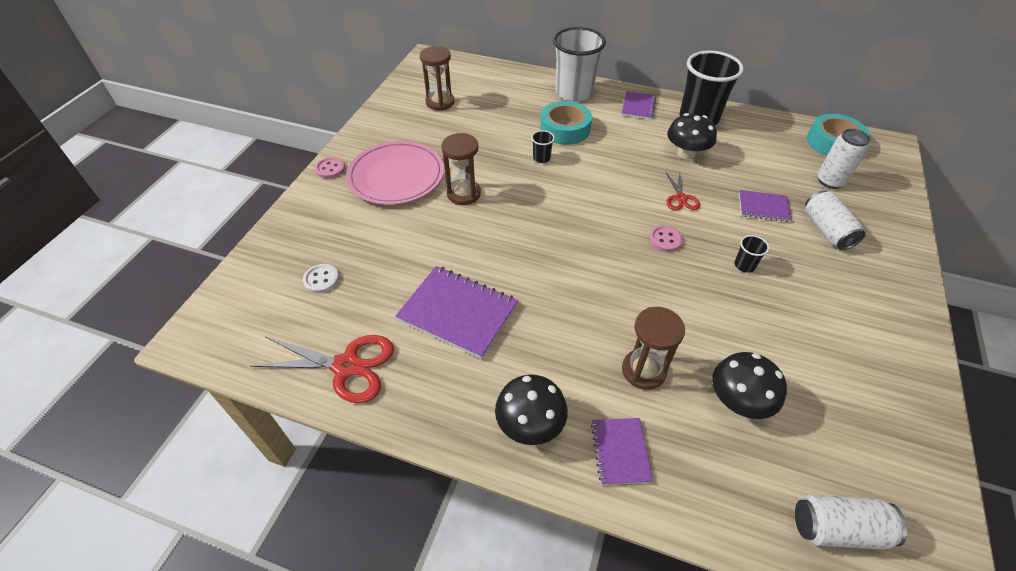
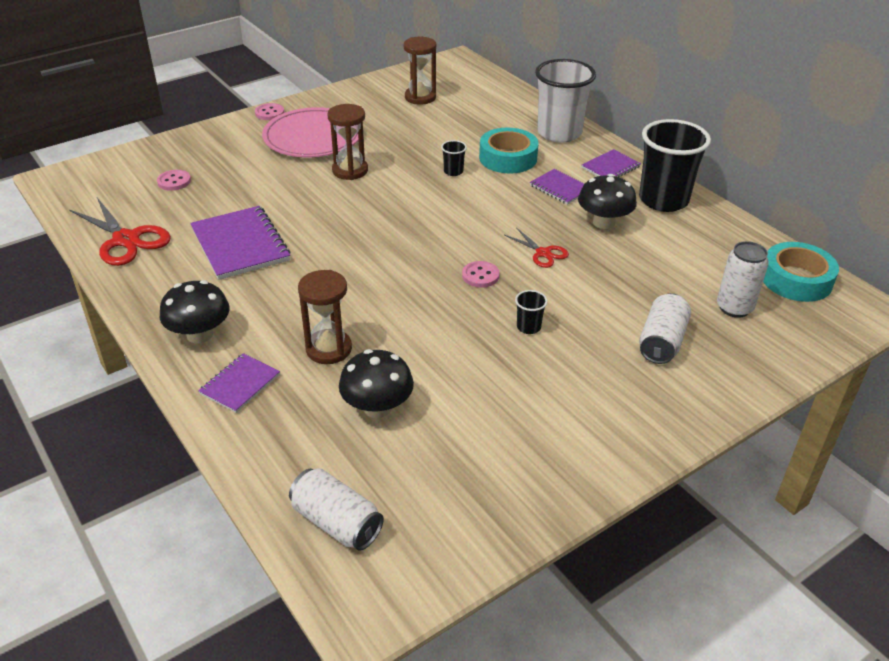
camera: 35 degrees right, 10 degrees down
white button [303,264,339,293] -> pink button [157,170,191,191]
red scissors [666,172,700,210] -> red scissors turned 75 degrees counterclockwise [505,227,569,268]
purple notebook [739,190,792,222] -> purple notebook moved to [530,169,584,205]

